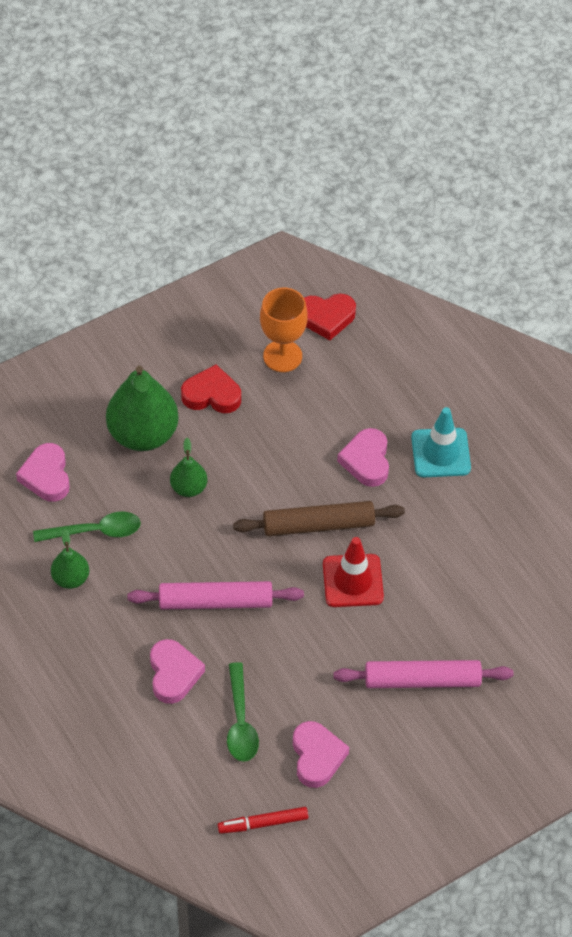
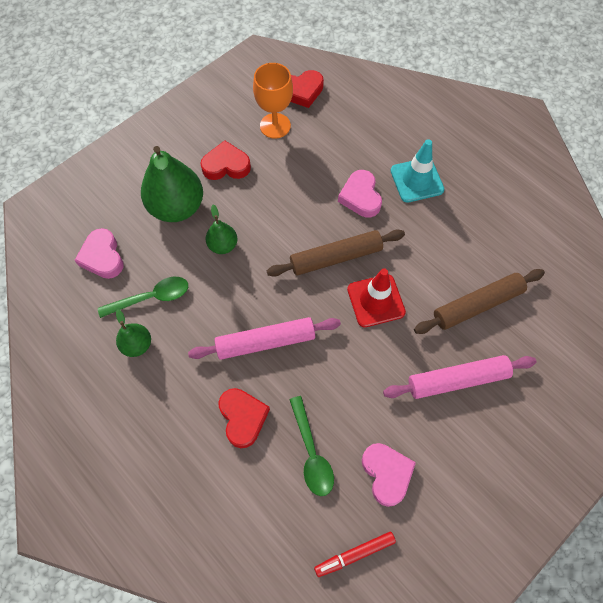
camera: 10 degrees left, 10 degrees up
pink heart [150,639,205,704] -> red heart [219,388,270,448]
none -> brown rolling pin [414,269,545,334]

